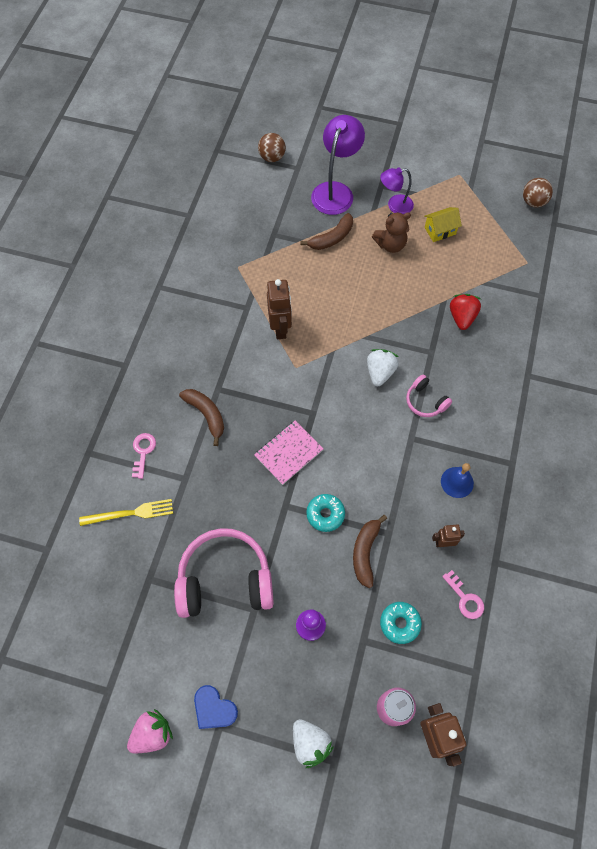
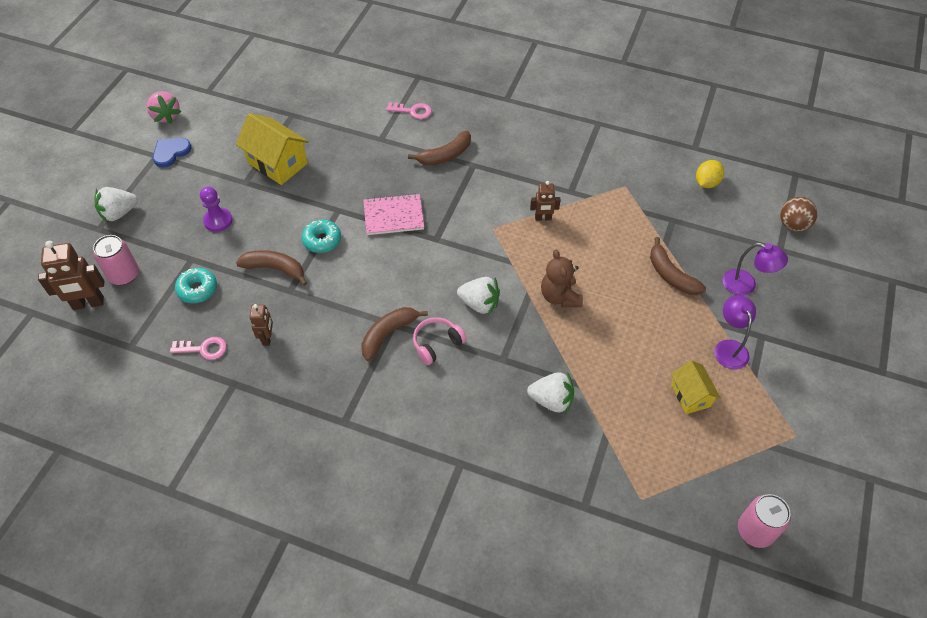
camera: 95 degrees right, 10 degrees down
yellow fork [79,499,173,526] -> none
pink headphones [174,528,274,618] -> yellow house [236,113,309,185]
pink notebook [254,421,323,485] -> pink notebook turned 60 degrees counterclockwise [363,194,424,235]
brown robot [267,279,292,339] -> brown robot [530,181,561,221], size x0.59
purple lamp [311,115,365,215] -> purple lamp [723,243,788,296], size x0.60
brown teddy bear [372,212,411,253] -> brown teddy bear moved to [541,250,583,307]
blue bell [441,463,474,498] -> none
pink key [442,570,484,619] -> pink key turned 150 degrees counterclockwise [170,337,227,360]
red strawberry [450,294,481,330] -> white strawberry [527,372,574,413]
brown ball [523,178,553,207] -> pink can [738,494,791,548]
none -> brown banana [361,307,428,361]
none -> yellow lemon [696,160,724,188]

